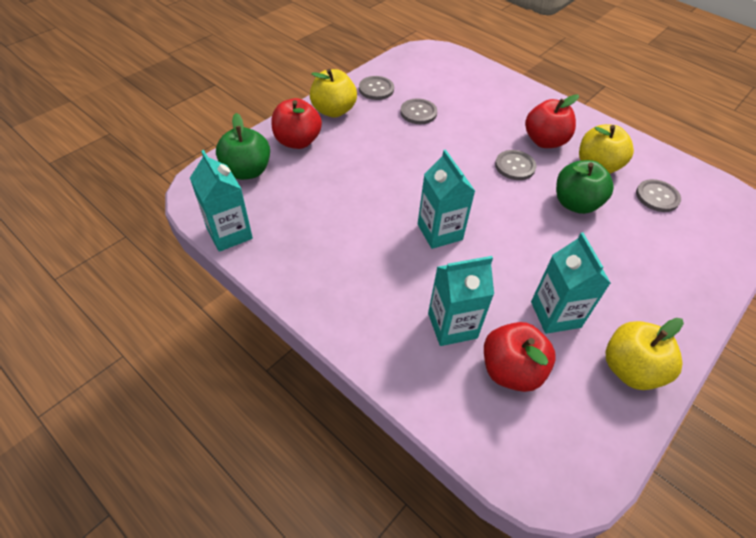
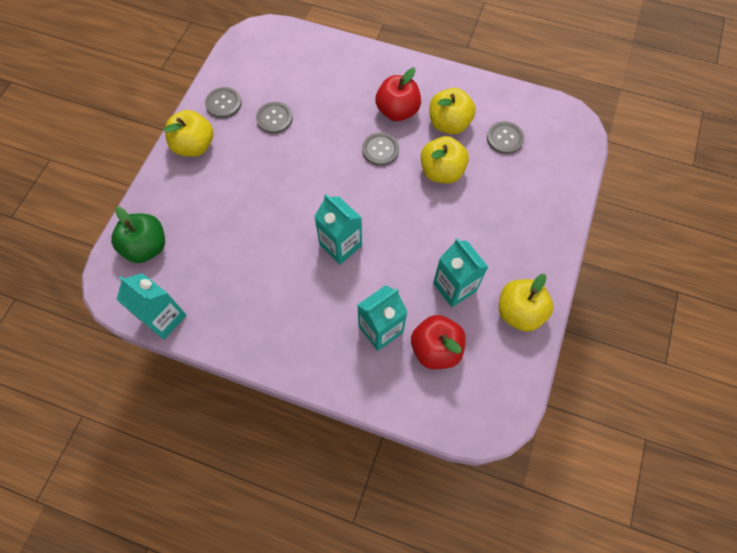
camera: 20 degrees left, 15 degrees up
red apple [272,98,322,149] -> none
green apple [556,160,614,214] -> yellow apple [421,136,469,183]

